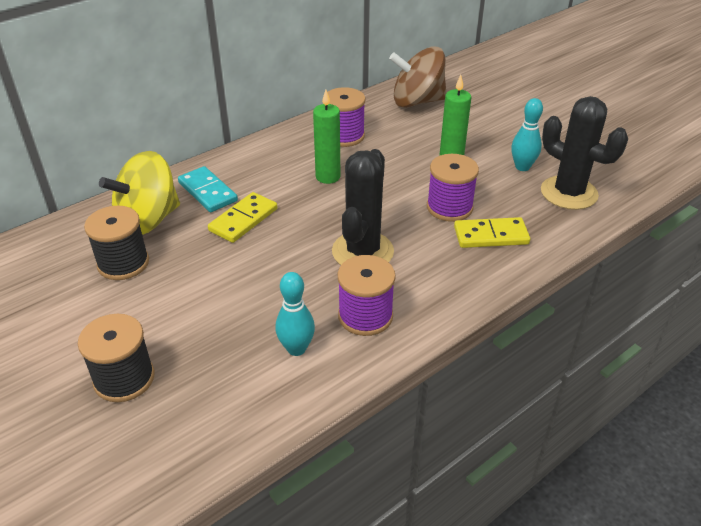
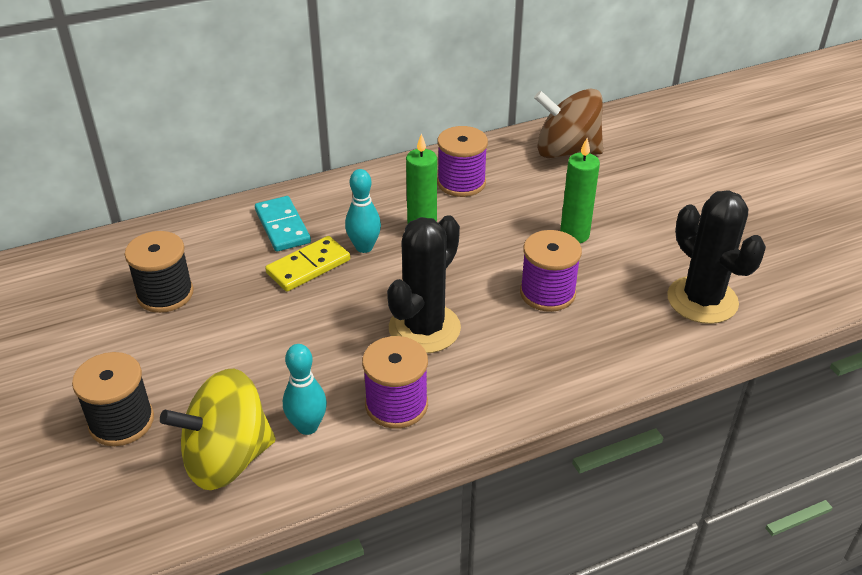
camera: 15 degrees right, 0 degrees up
yellow spinning top [99,151,180,235] -> yellow spinning top moved to [160,369,276,490]
yellow domino [454,217,530,248] -> none
turquoise bowling pin [511,98,543,171] -> turquoise bowling pin moved to [345,169,381,253]

